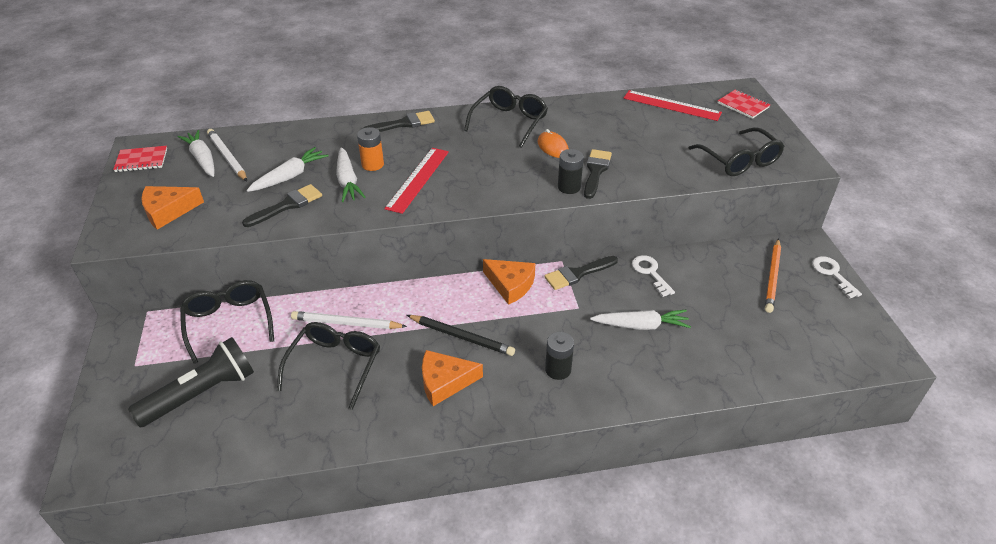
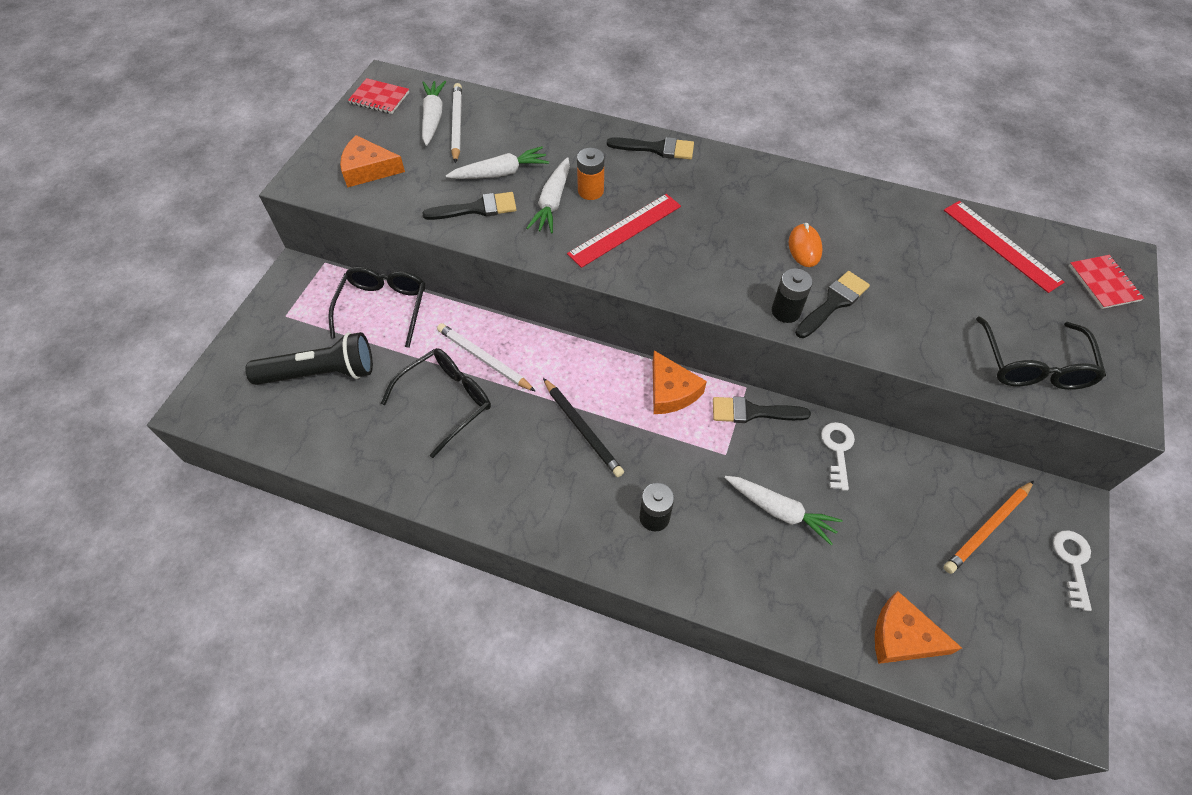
camera: 30 degrees right, 15 degrees up
orange cheese [422,350,483,406] -> orange cheese moved to [875,591,962,664]
black glasses [464,86,548,148] -> none

